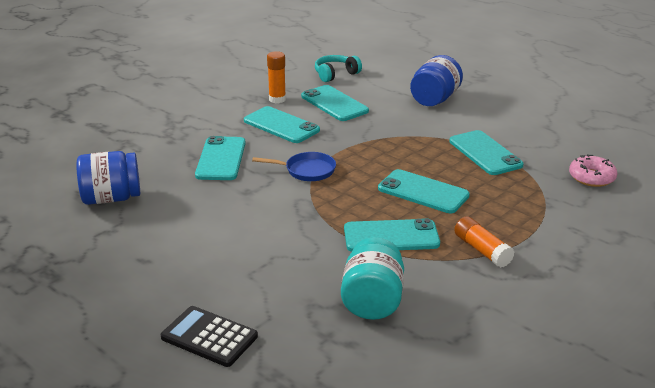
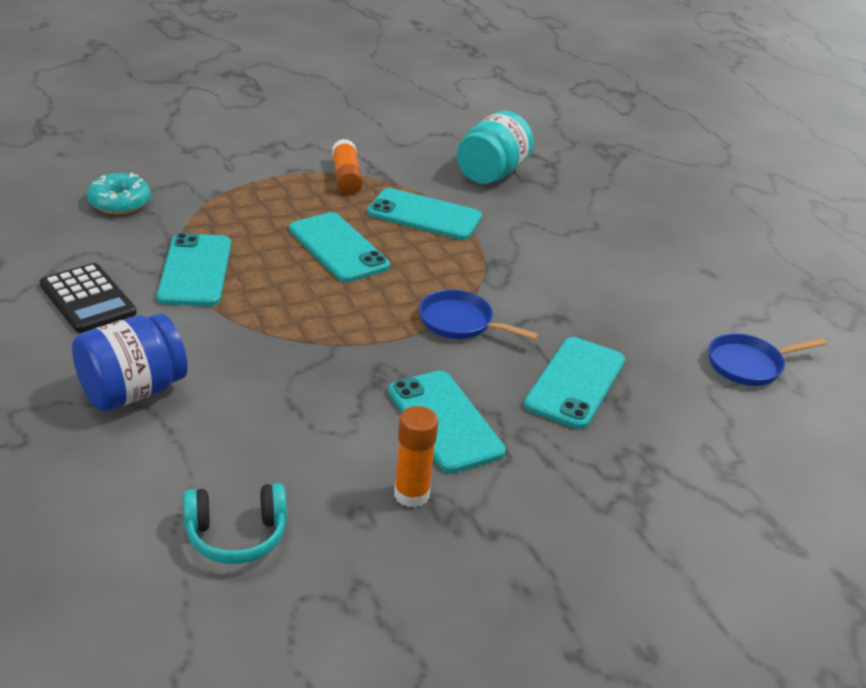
camera: 160 degrees left, 5 degrees up
blue jar [76,151,140,205] -> blue pan [708,333,827,386]
black calculator [161,306,258,367] -> black calculator moved to [40,263,137,333]
turquoise phone [301,85,369,121] -> none
pink donut [569,154,617,187] -> turquoise donut [87,173,151,214]

